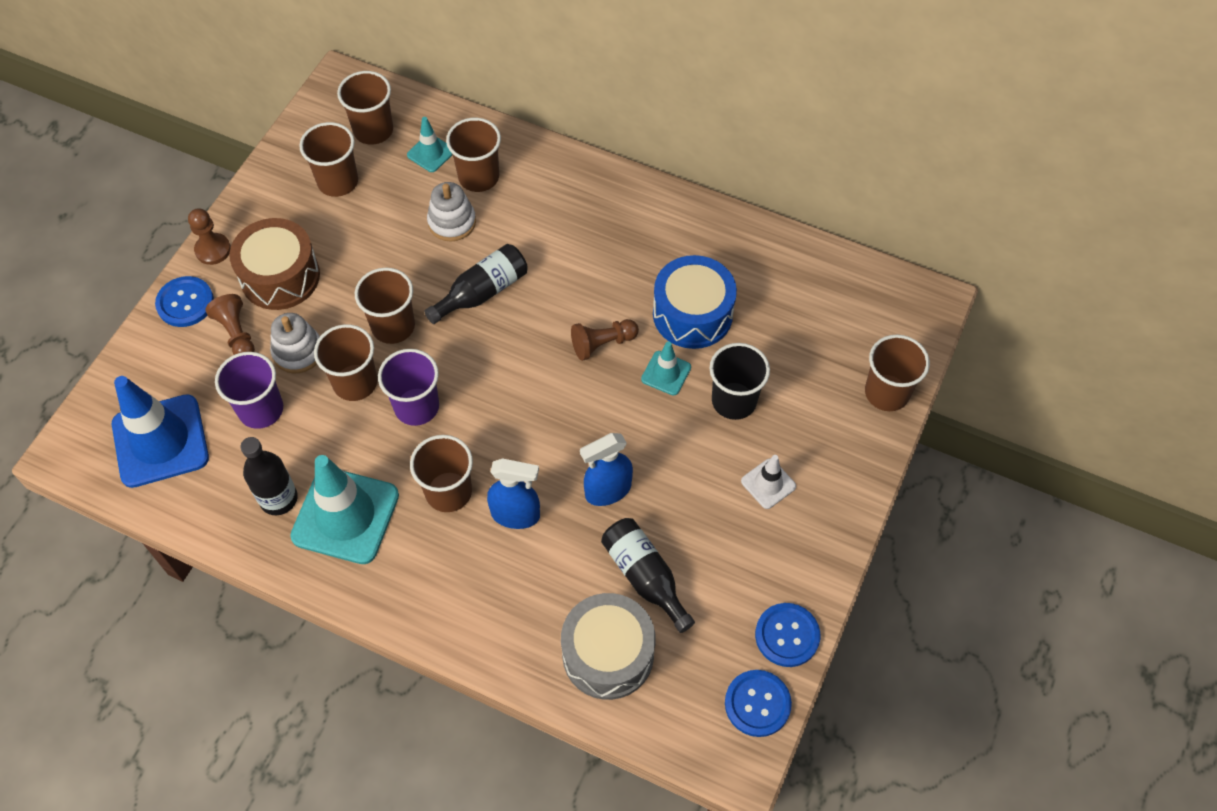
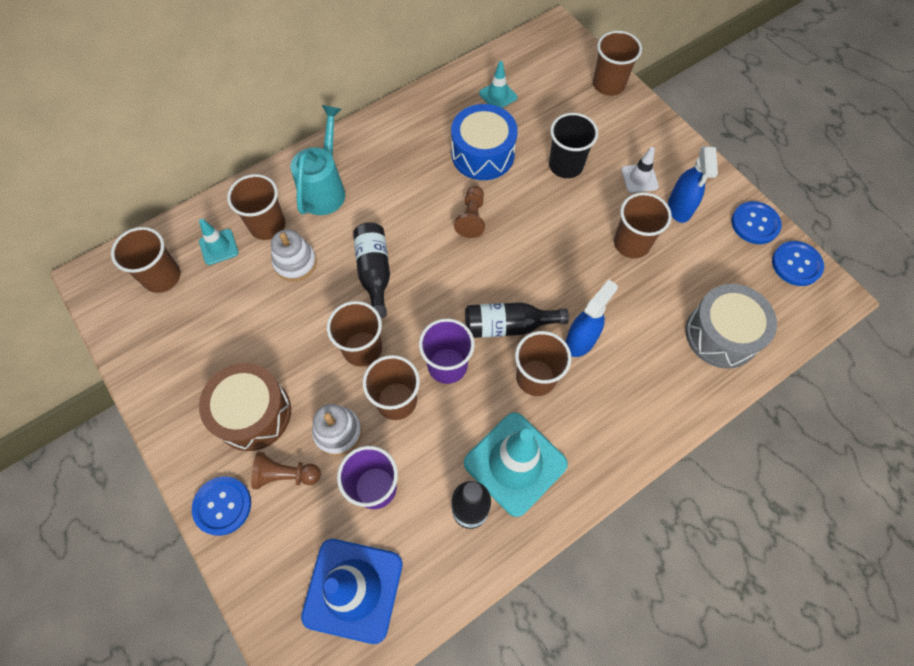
camera: 60 degrees left, 5 degrees up
brown pawn [188,209,231,265] -> none
brown cup [299,122,358,197] -> brown cup moved to [614,192,672,258]
blue spray bottle [580,433,633,506] -> blue spray bottle moved to [668,146,718,223]
black bottle [601,518,695,633] -> black bottle moved to [465,302,569,338]
turquoise traffic cone [641,341,691,396] -> turquoise traffic cone moved to [479,61,517,108]
none -> turquoise watering can [291,105,345,215]

